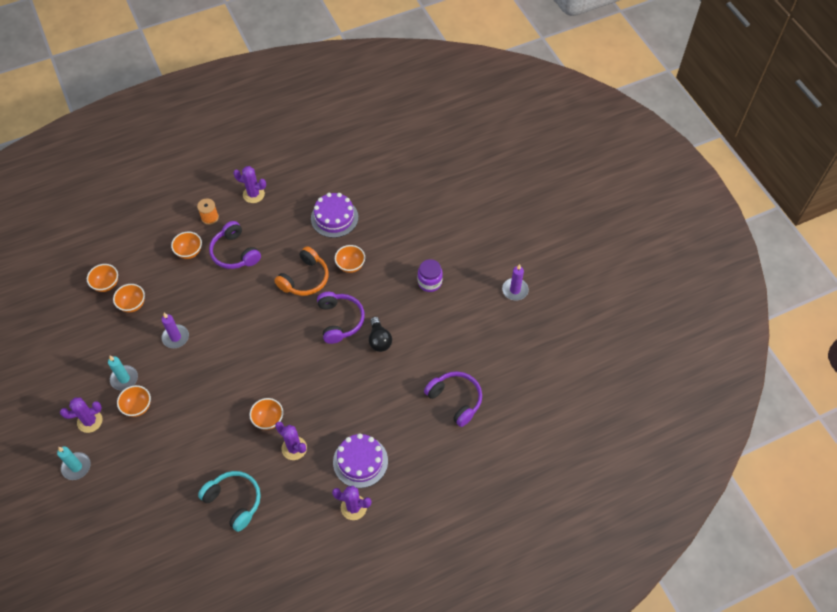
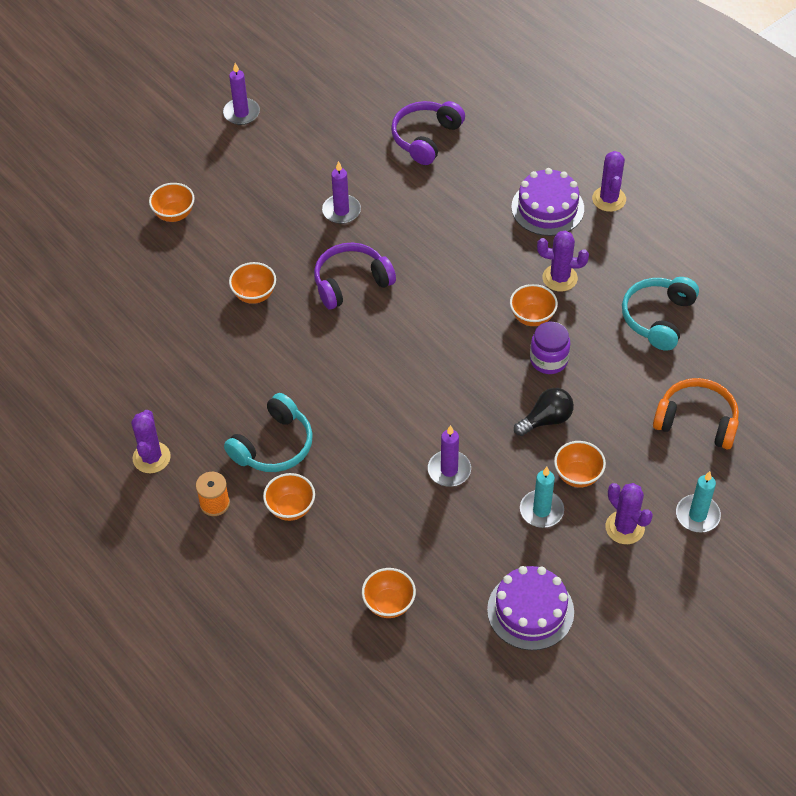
camera: 105 degrees left, 5 degrees down
orange bowl [113,284,145,313] -> orange bowl moved to [149,183,195,222]
purple headphones [209,221,261,269] -> turquoise headphones [224,393,313,472]
orange headphones [274,246,328,296] -> orange headphones moved to [653,378,739,450]
purple cactus [275,422,307,460] -> purple cactus turned 75 degrees clockwise [537,230,589,292]
purple cake [311,193,358,238] -> purple cake moved to [487,566,574,650]
black light bulb [369,317,392,352] -> black light bulb moved to [514,388,574,436]
purple jar [418,259,443,292] -> purple jar moved to [530,322,570,374]
none -> purple candle [322,161,361,224]

